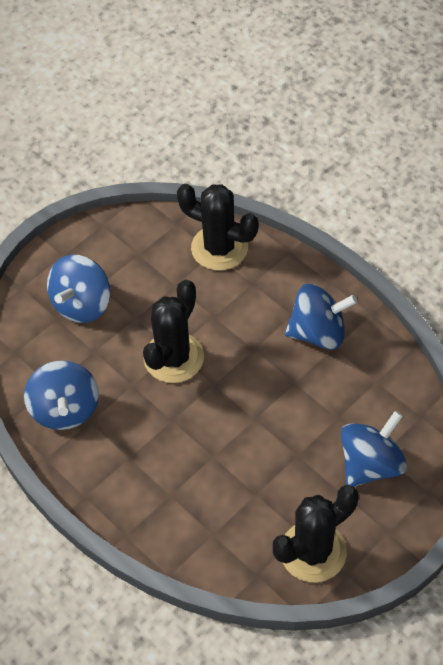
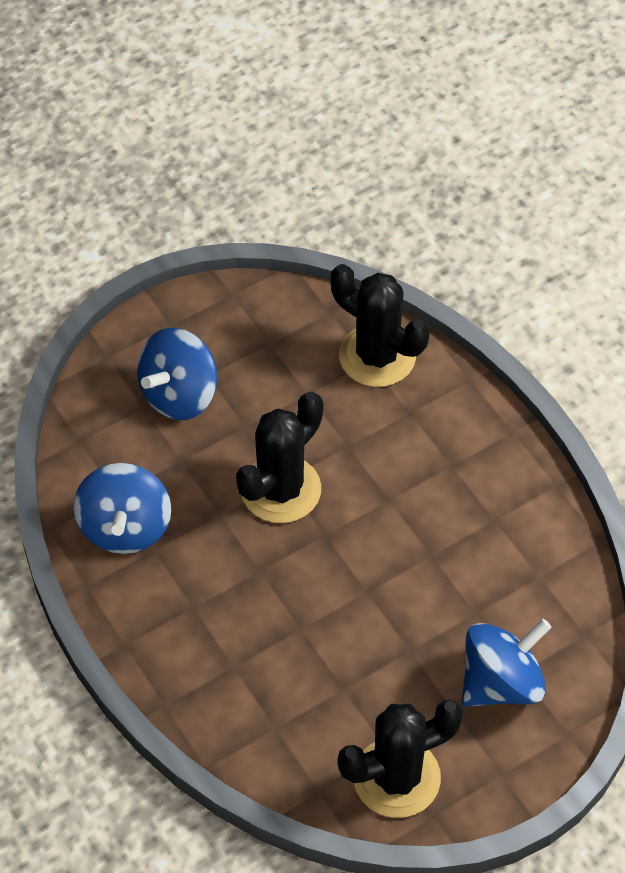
camera: 10 degrees right, 0 degrees up
blue spinning top [285,284,358,350] -> none

